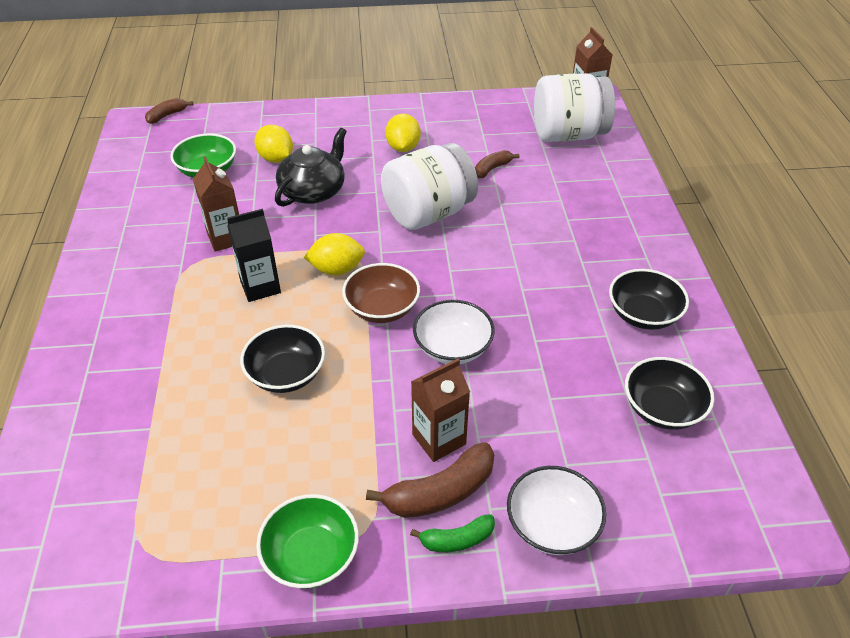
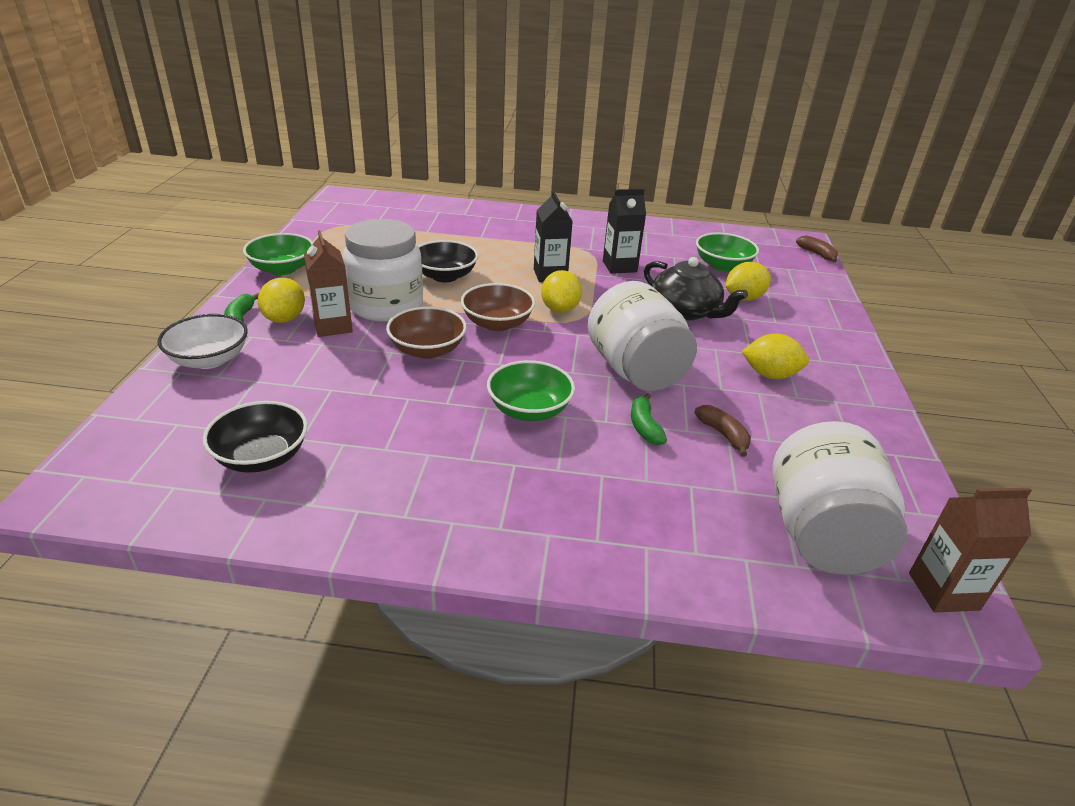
camera: 100 degrees right, 10 degrees down
brown carton [193,156,239,252] -> black carton [603,189,646,274]
brown banana [366,442,495,518] -> yellow lemon [258,278,305,323]
white bowl [413,300,494,364] -> brown bowl [386,306,467,359]
black bowl [609,269,689,330] -> none
none -> white jar [342,219,423,322]
none -> green bowl [487,360,575,421]
none -> green banana [631,393,667,445]

